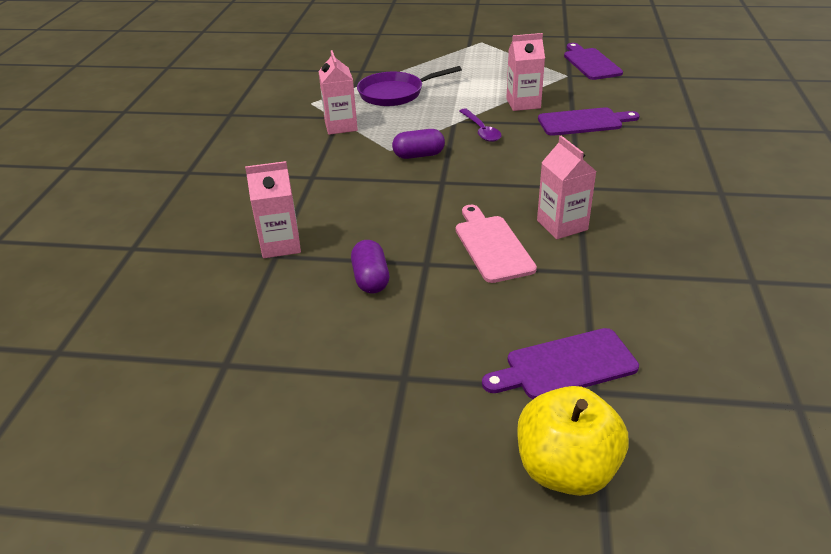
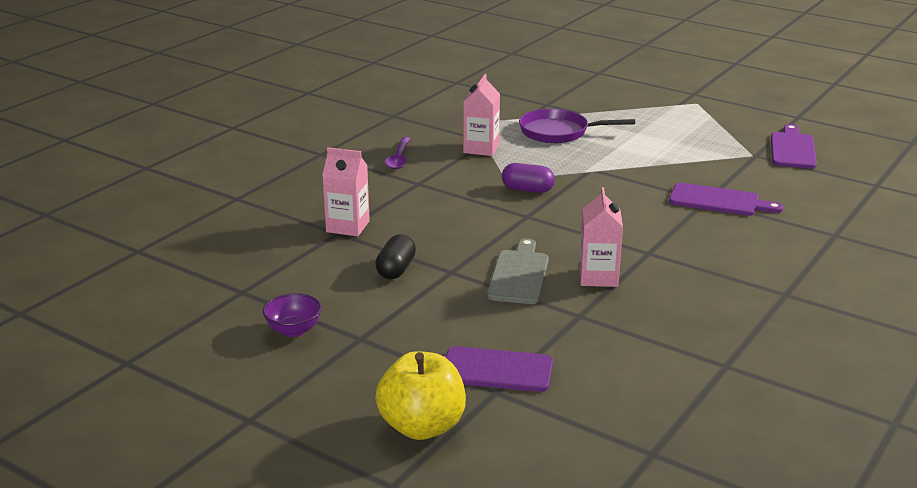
camera: 25 degrees right, 10 degrees down
purple capsule [351,240,389,294] -> black capsule [375,234,416,279]
pink cutting board [456,205,537,283] -> grey cutting board [487,238,549,304]
purple spoon [459,108,502,142] -> purple spoon moved to [385,137,411,169]
pink carton [506,33,545,111] -> none
none -> purple bowl [263,293,322,337]

